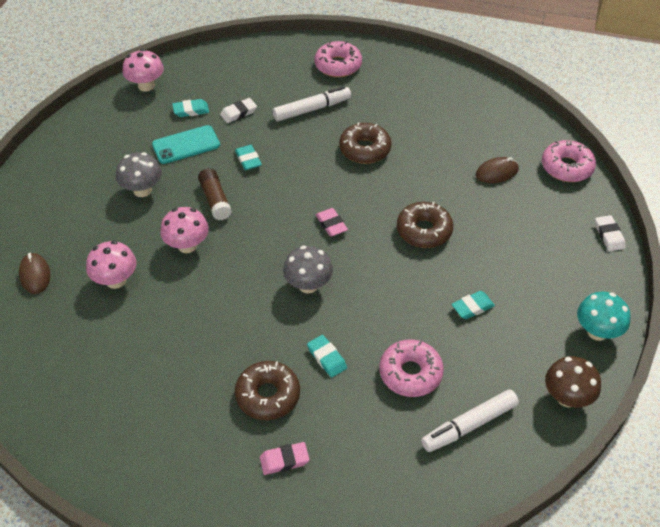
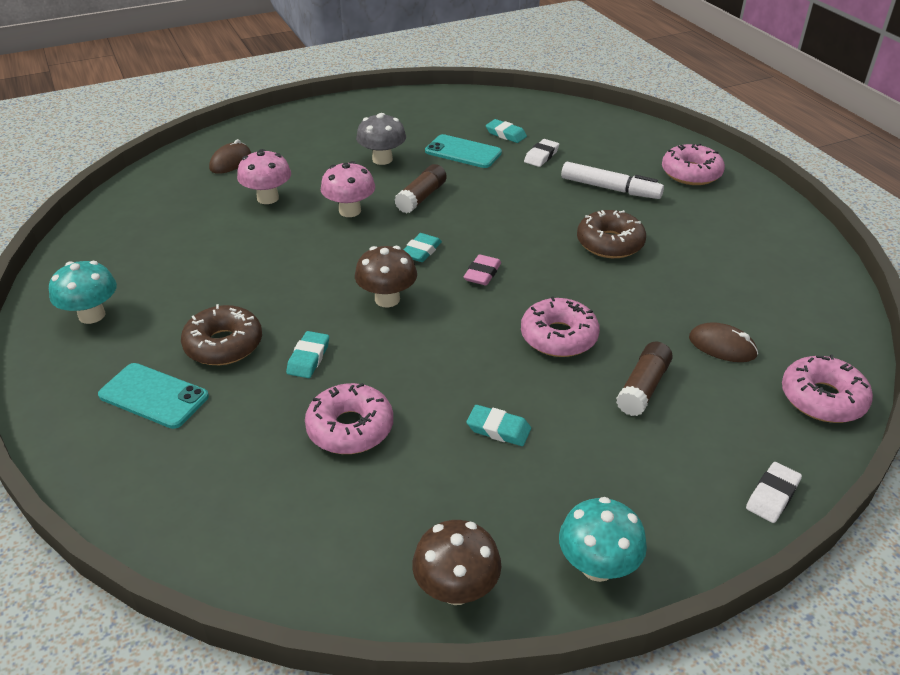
camera: 50 degrees right, 10 degrees down
pink mushroom [123,49,164,92] -> none
white eraser [220,98,257,123] -> white eraser turned 75 degrees counterclockwise [524,139,559,167]
turquoise eraser [235,145,262,170] -> turquoise eraser moved to [404,233,442,262]
pink eraser [260,442,309,475] -> turquoise phone [98,363,209,429]
grey mushroom [283,246,333,293] -> brown mushroom [355,246,417,307]
brown donut [397,202,453,248] -> pink donut [521,296,600,357]
white marker [421,389,519,452] -> none
none -> turquoise mushroom [49,261,117,324]
none -> brown glue stick [616,342,673,416]

